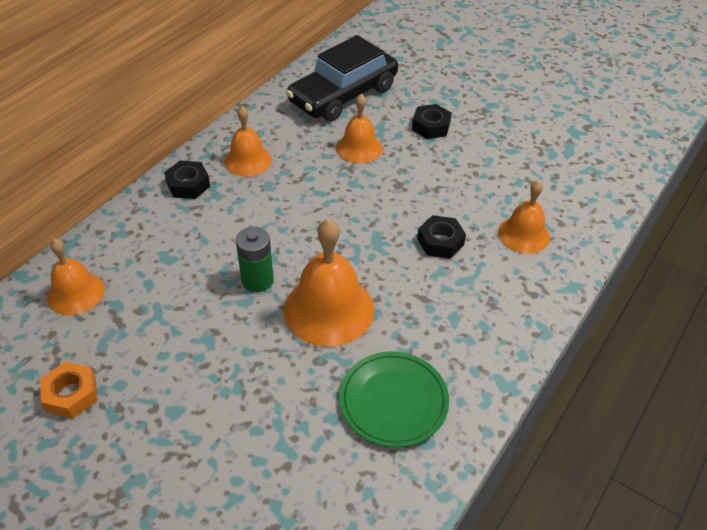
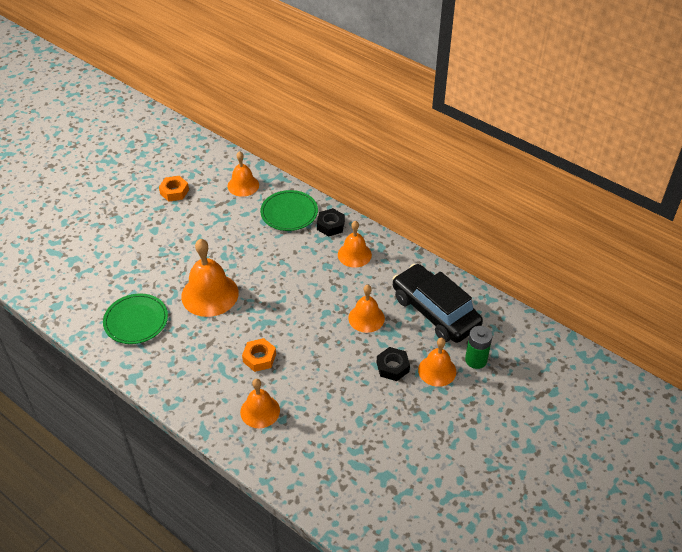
camera: 95 degrees right, 0 degrees up
green battery [236,227,274,292] -> green battery moved to [465,326,492,369]
black nut [417,215,466,259] -> orange nut [242,338,276,372]
none -> green plate [260,190,318,231]
none -> orange bell [418,338,456,387]

